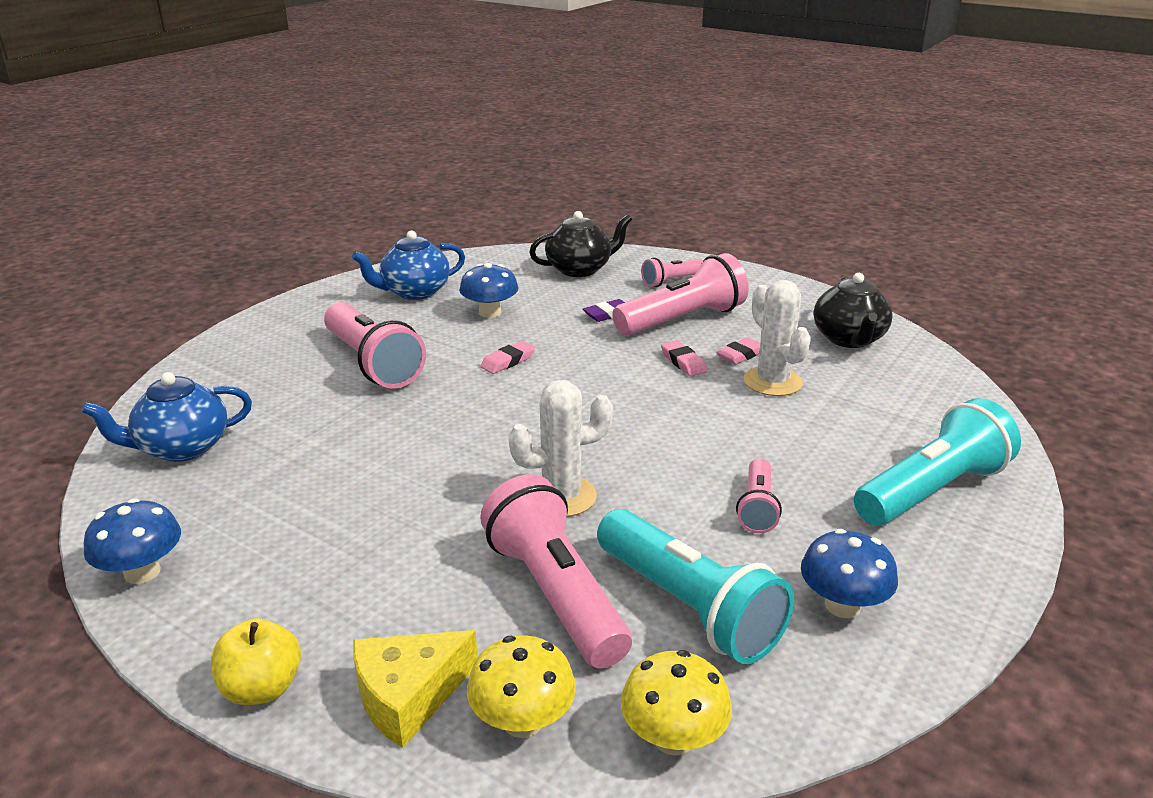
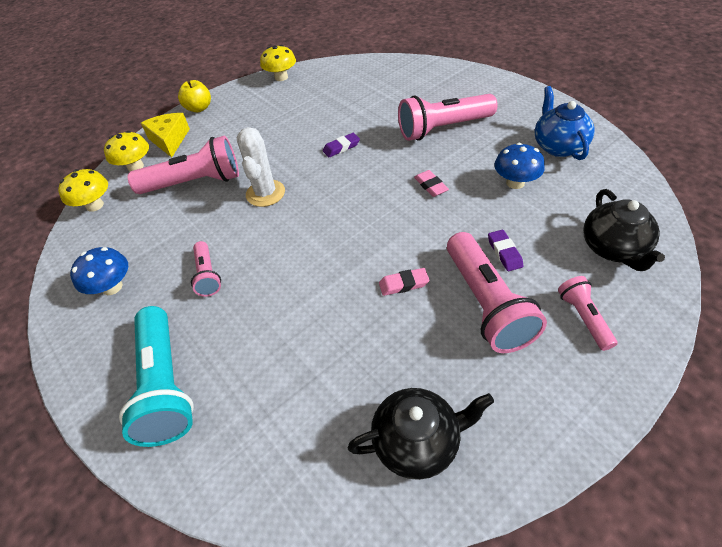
camera: 110 degrees right, 20 degrees up
blue teapot [81,372,252,462] -> none
blue mushroom [84,498,181,584] -> yellow mushroom [260,45,296,81]
turquoise flashlight [597,509,794,664] -> none
pink eraser [716,337,760,365] -> none
pink flashlight [736,458,782,533] -> pink flashlight turned 135 degrees counterclockwise [191,241,221,297]
white cactus [744,280,811,396] -> none
black teapot [814,273,893,348] -> black teapot turned 150 degrees clockwise [347,388,494,480]
none -> purple eraser [323,133,360,157]

